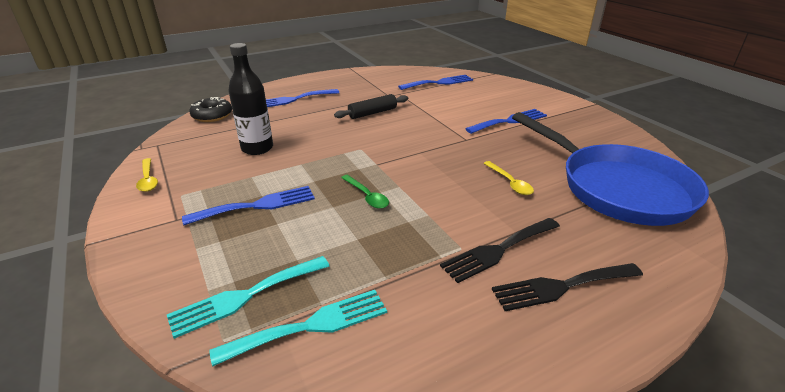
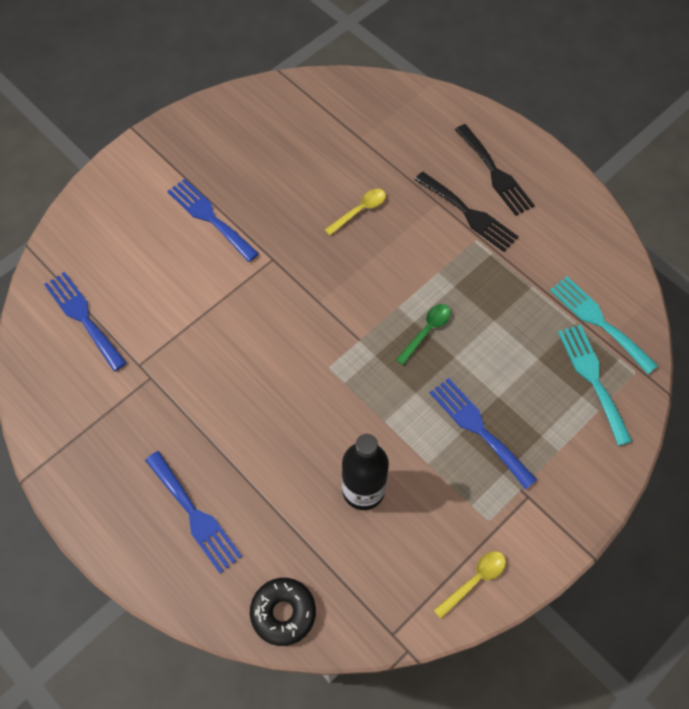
camera: 105 degrees left, 30 degrees up
turquoise fork [167,256,329,339] -> turquoise fork turned 150 degrees counterclockwise [558,325,632,446]
black rolling pin [334,94,408,119] -> none
blue pan [512,112,709,226] -> none

